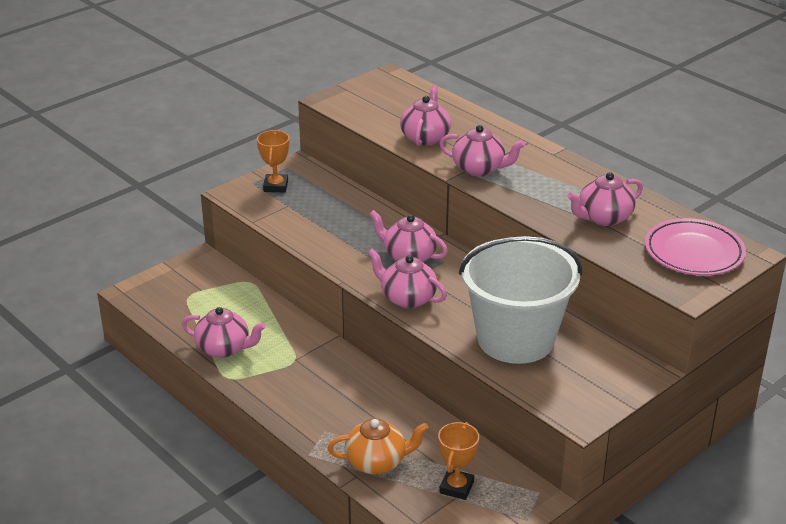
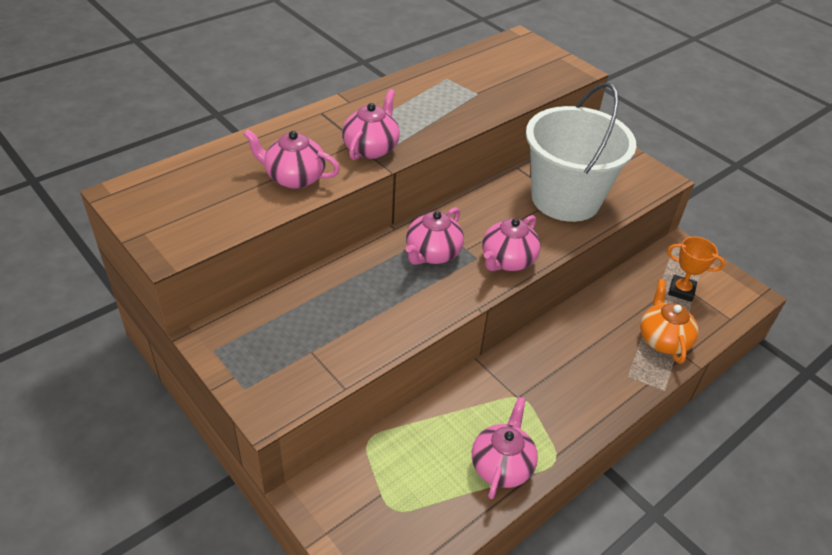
camera: 90 degrees left, 10 degrees up
orange trophy [257,130,289,193] -> none
pink teapot [567,172,643,226] -> none
pink plate [645,218,746,275] -> none

